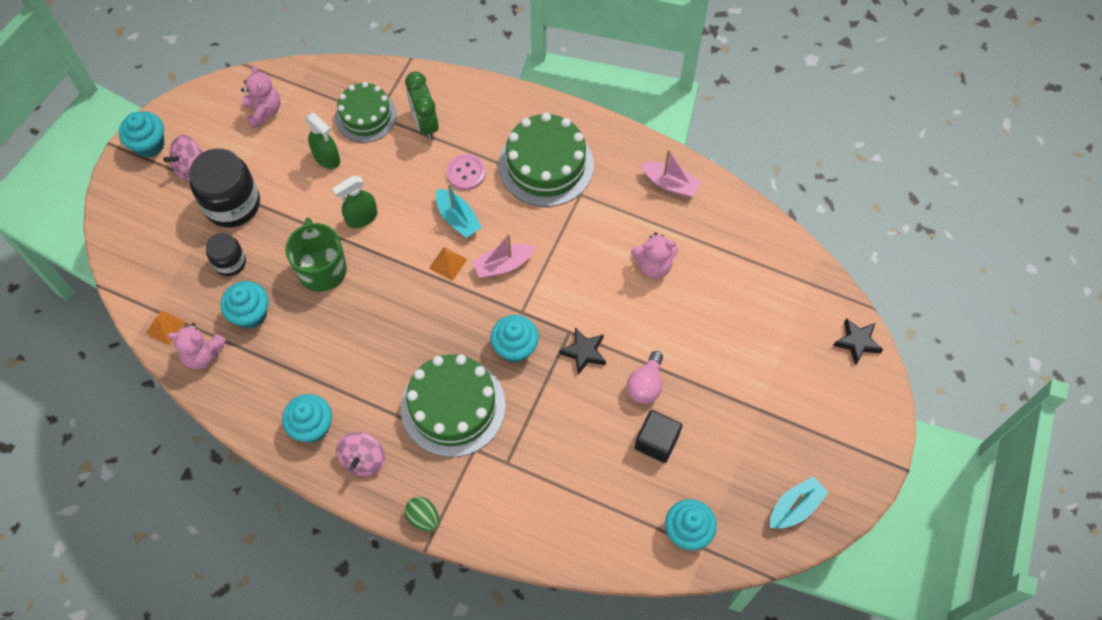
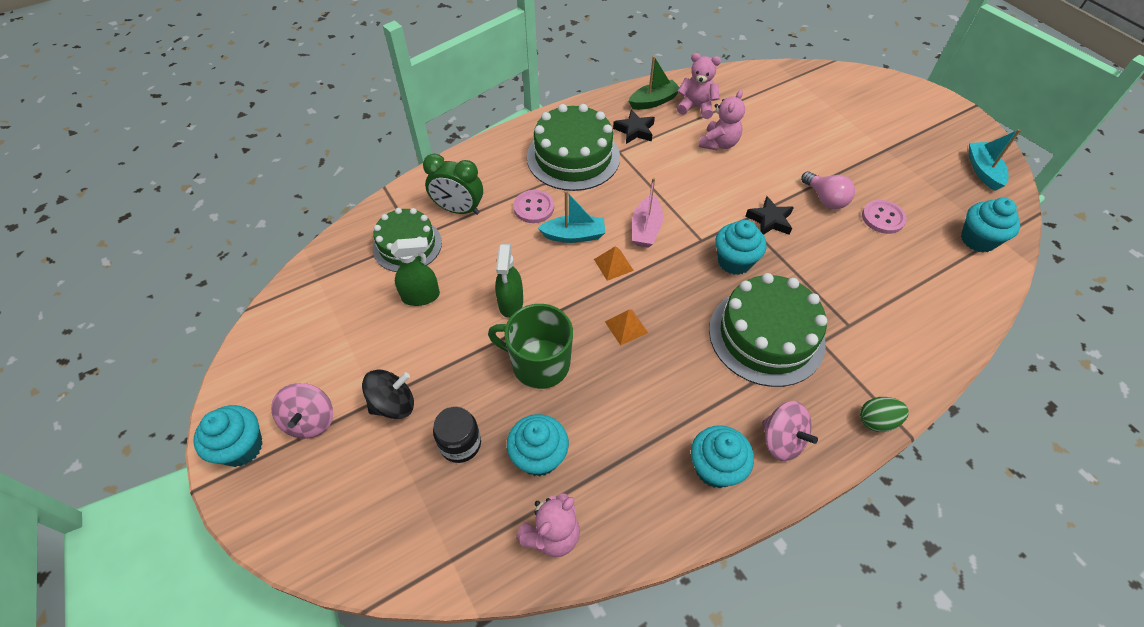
camera: 55 degrees left, 10 degrees down
orange pyramid [146,310,185,345] -> orange pyramid moved to [605,309,648,346]
black jar [189,148,260,228] -> black spinning top [362,370,414,419]
pink teddy bear [241,65,280,128] -> pink teddy bear moved to [677,53,721,119]
black cube [635,410,682,463] -> pink button [862,200,907,234]
pink boat [641,149,701,197] -> green boat [629,56,680,110]
black star [833,318,883,365] -> black star moved to [613,110,655,144]

